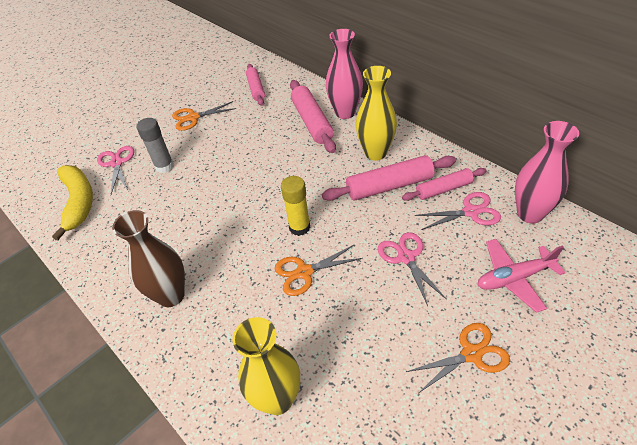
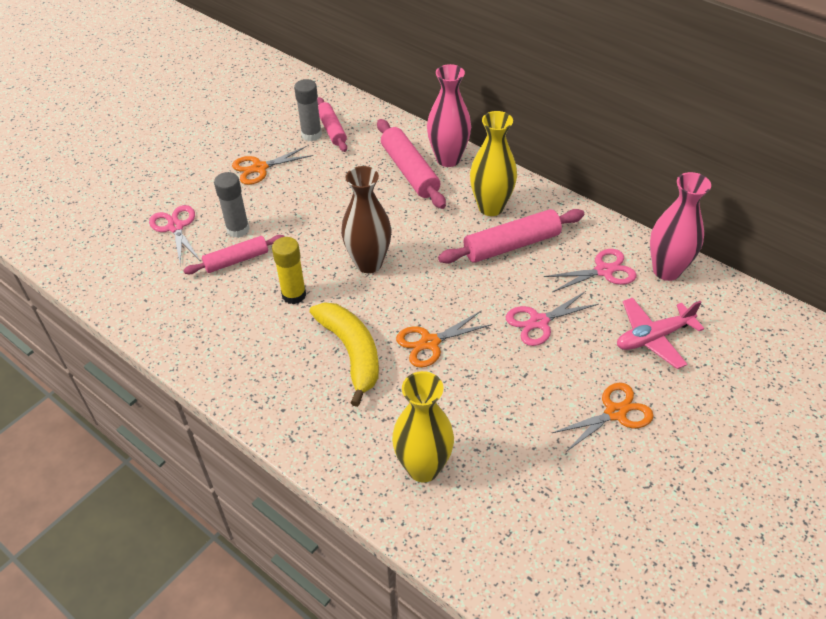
camera: 10 degrees left, 0 degrees up
yellow banana [52,165,93,240] -> yellow banana moved to [310,302,379,407]
brown vase [112,210,185,307] -> brown vase moved to [341,166,392,273]
yellow glue stick [281,176,311,236] -> yellow glue stick moved to [272,237,306,305]
pink scissors [377,232,447,306] -> pink scissors turned 90 degrees counterclockwise [506,291,599,346]
pink rolling pin [402,168,487,201] -> pink rolling pin moved to [184,235,285,274]
none -> grey glue stick [294,79,322,141]

